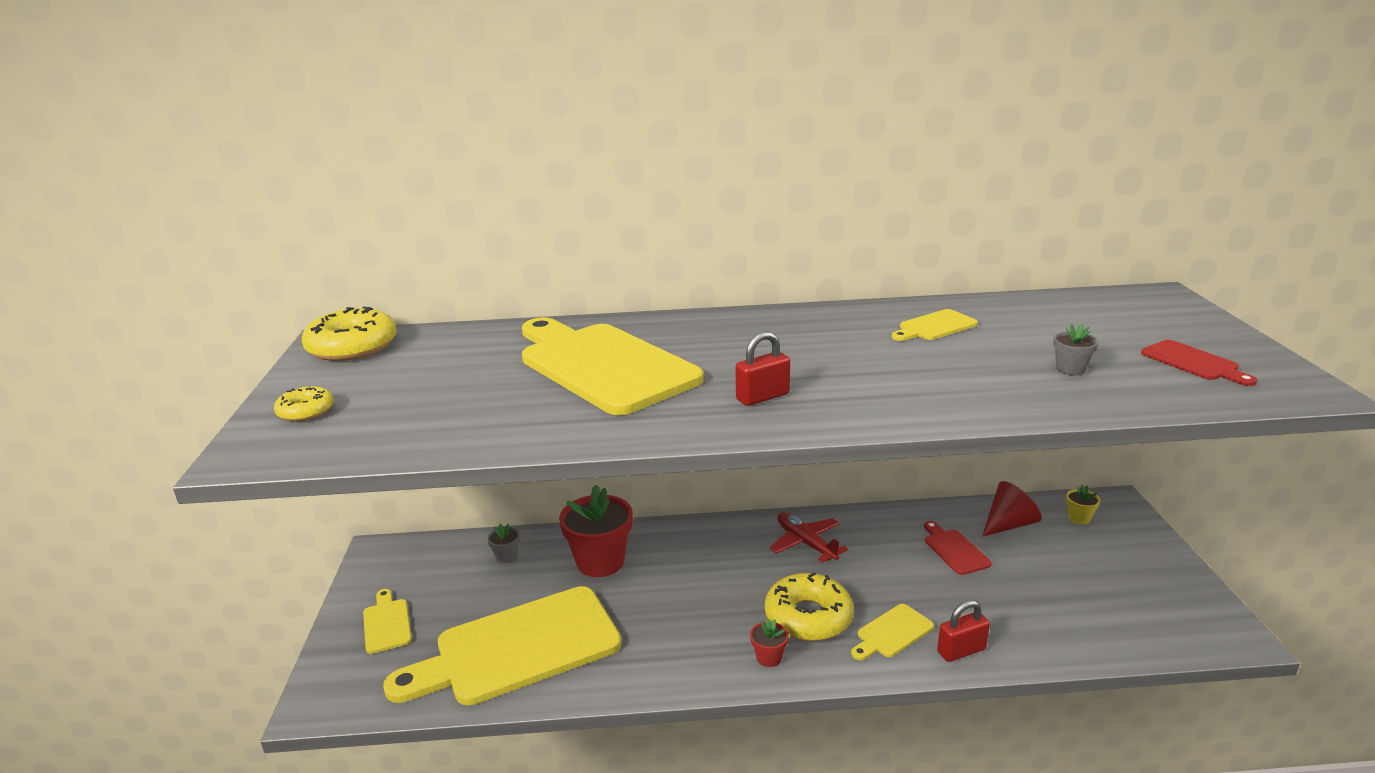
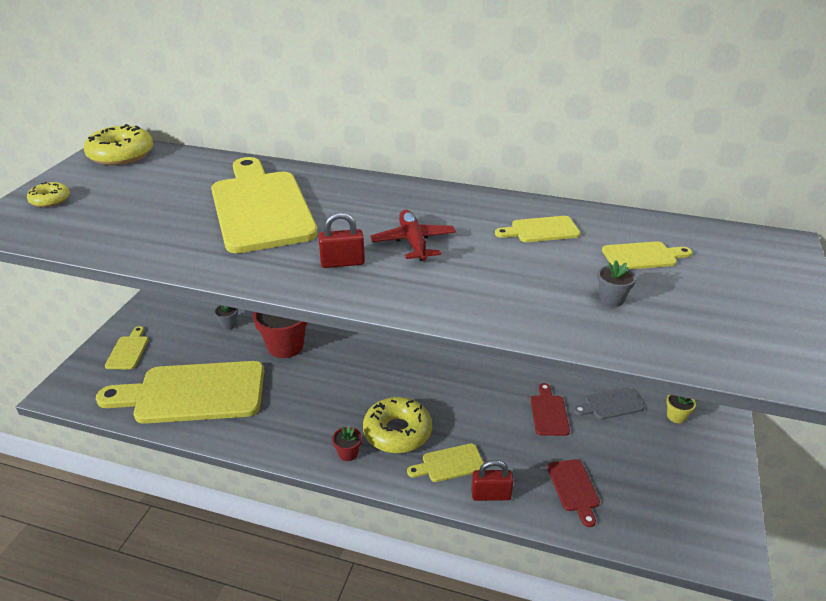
camera: 20 degrees right, 10 degrees up
red plane [769,512,848,563] -> red plane moved to [370,210,456,261]
red cone [982,481,1042,537] -> grey cutting board [573,387,644,420]
red cutting board [1141,340,1257,386] -> red cutting board moved to [547,459,600,527]
none -> yellow cutting board [602,241,692,269]

